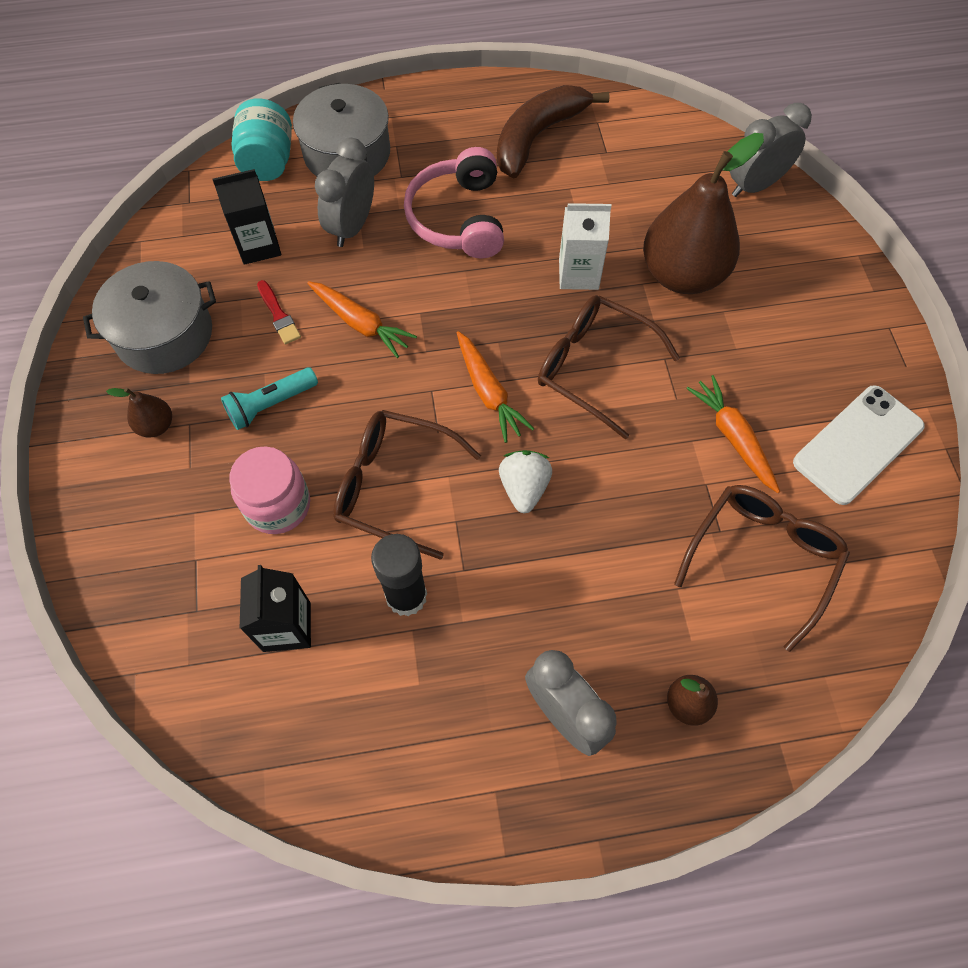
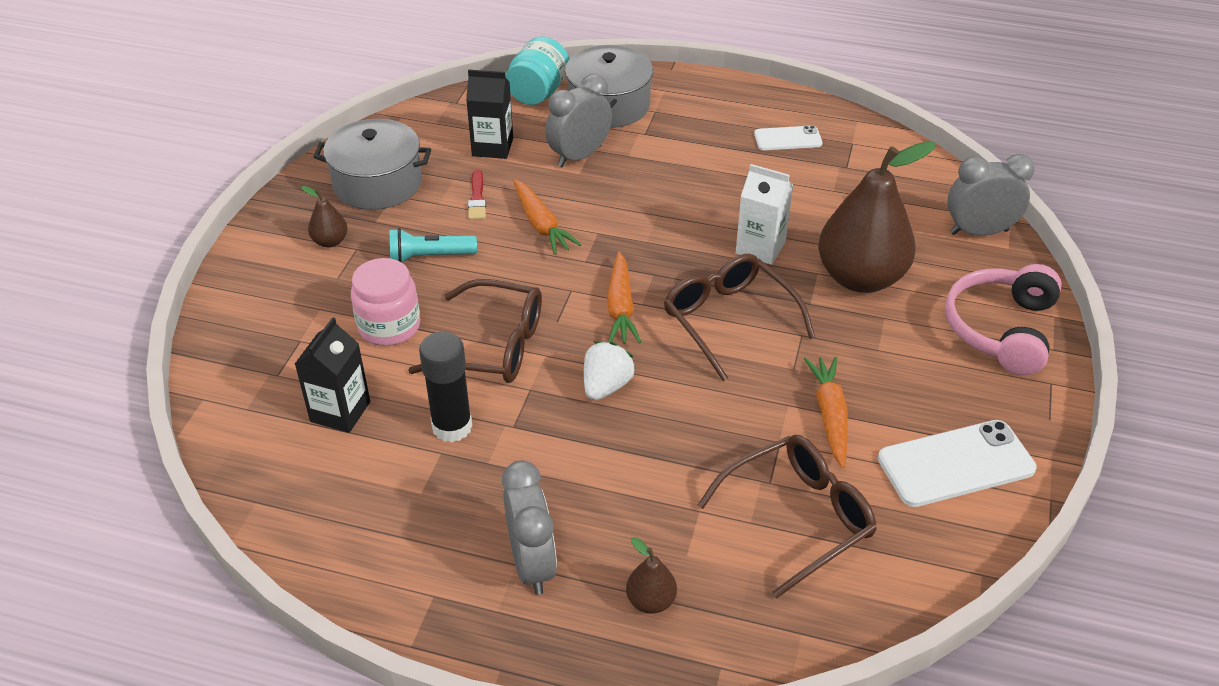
camera: 25 degrees right, 20 degrees down
brown glasses [333,410,481,560] -> brown glasses turned 150 degrees clockwise [408,279,542,383]
pink headphones [404,147,504,258] -> pink headphones moved to [945,264,1062,375]
brown banana [497,85,609,179] -> white phone [754,125,822,150]

